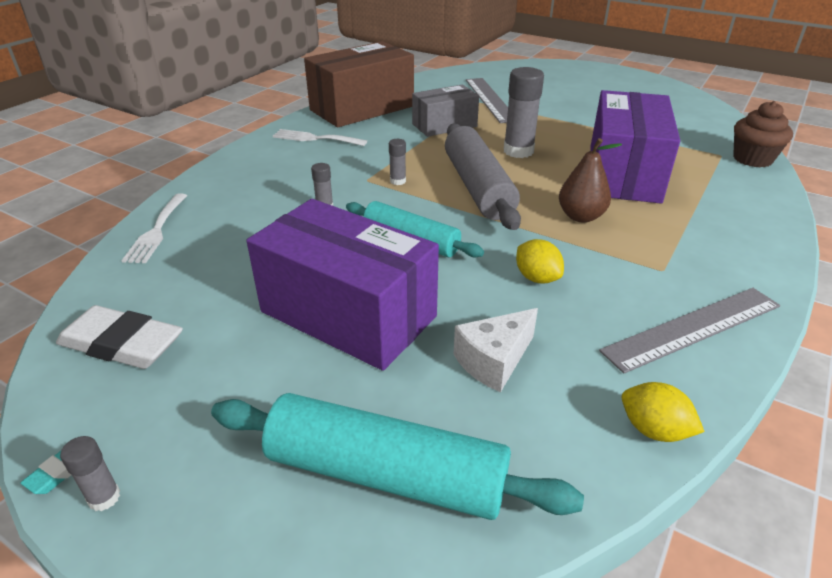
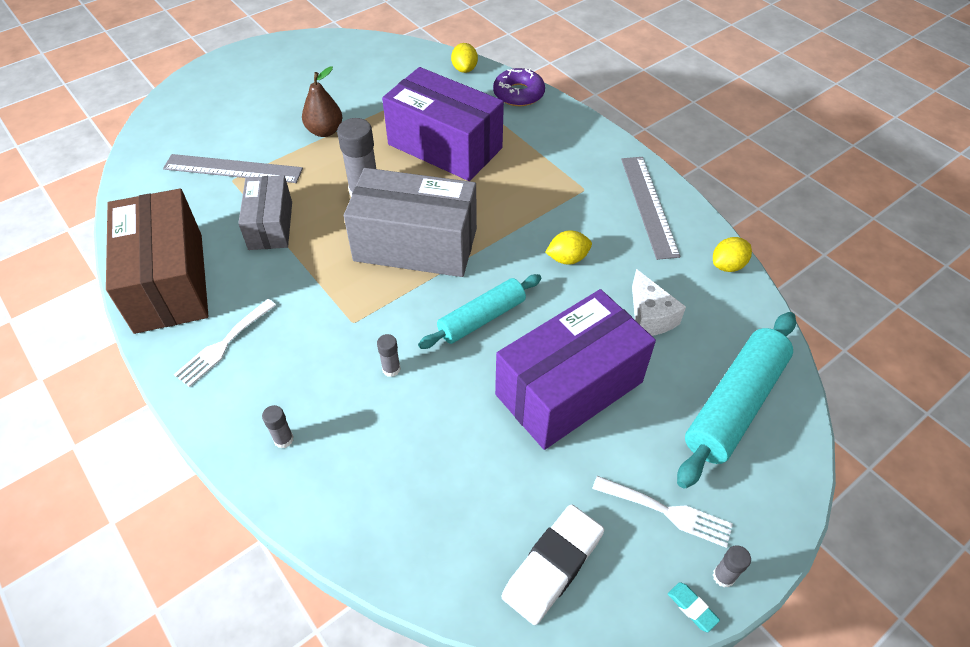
camera: 70 degrees left, 15 degrees up
white fork [121,193,187,263] -> white fork moved to [592,476,733,548]
grey glue stick [389,139,406,185] -> grey glue stick moved to [262,405,293,448]
grey rolling pin [445,123,521,230] -> grey box [344,168,477,277]
brown pear [559,138,622,223] -> brown pear moved to [302,66,343,137]
brown cupcake [733,101,793,168] -> yellow lemon [451,43,478,73]
none -> purple donut [493,68,545,106]

